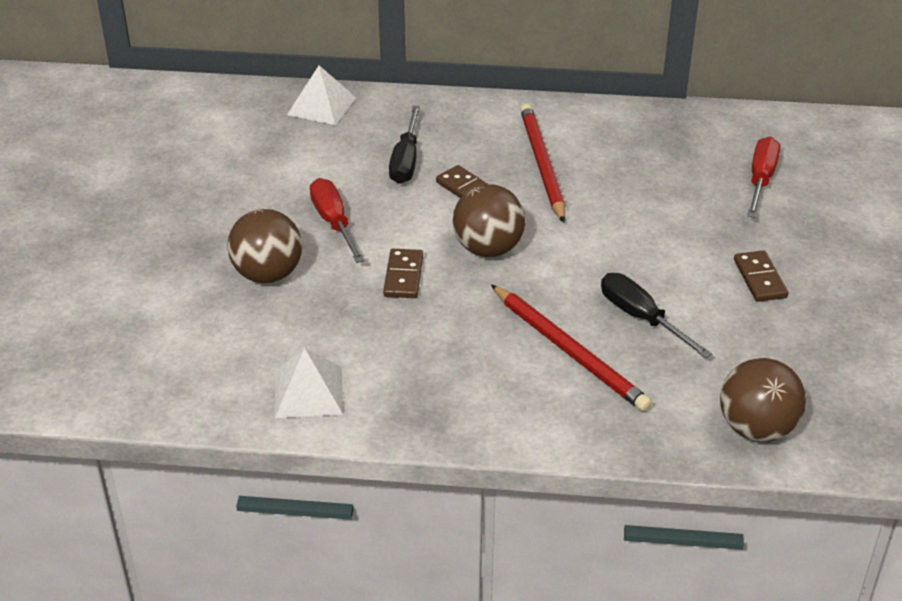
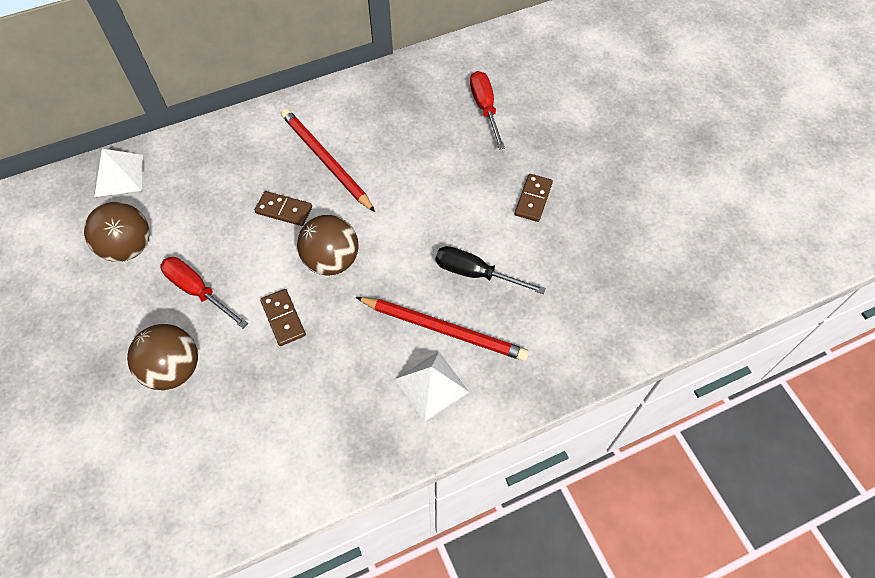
camera: 30 degrees left, 20 degrees up
white pyramid [275,348,343,418] -> white pyramid moved to [395,351,469,422]
black screwdriver [389,106,420,184] -> none
brown ball [720,358,806,442] -> brown ball moved to [84,202,150,262]
brown domino [734,250,789,302] -> brown domino turned 60 degrees clockwise [515,174,553,222]

